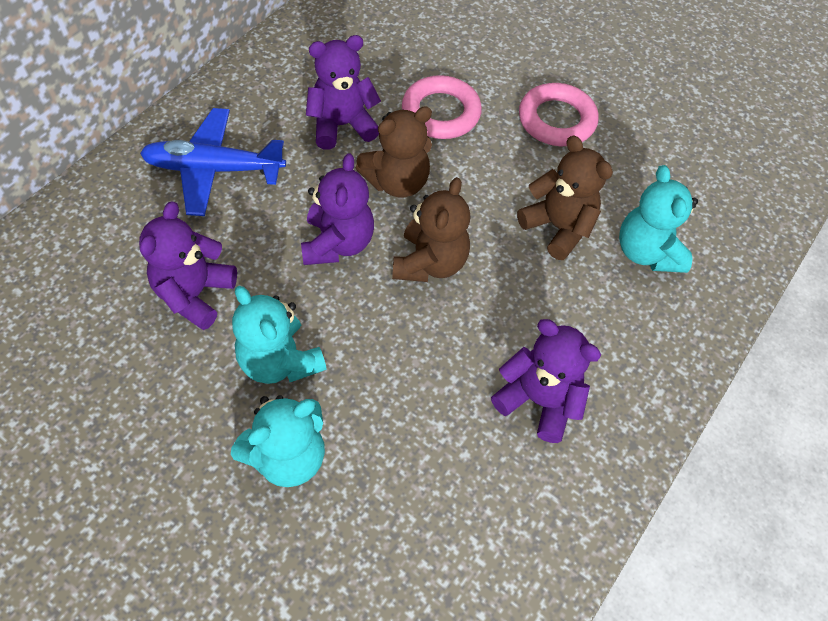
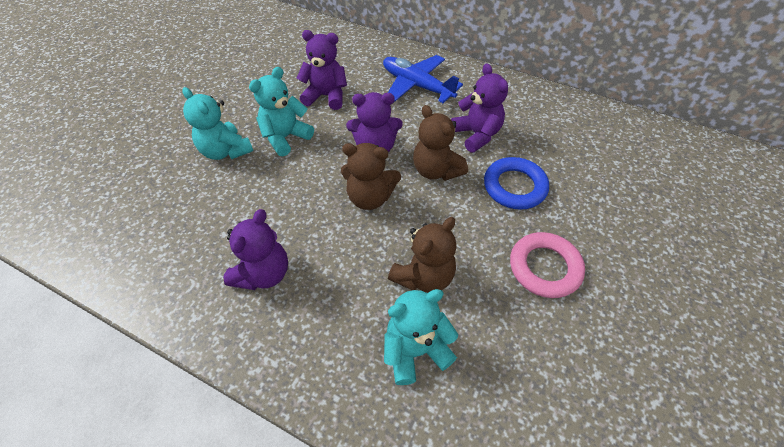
camera: 85 degrees right, 5 degrees down
blue plane [140,108,286,216] -> blue plane turned 45 degrees counterclockwise [383,55,463,103]
pink ring [402,75,482,139] -> blue ring [484,157,549,210]

